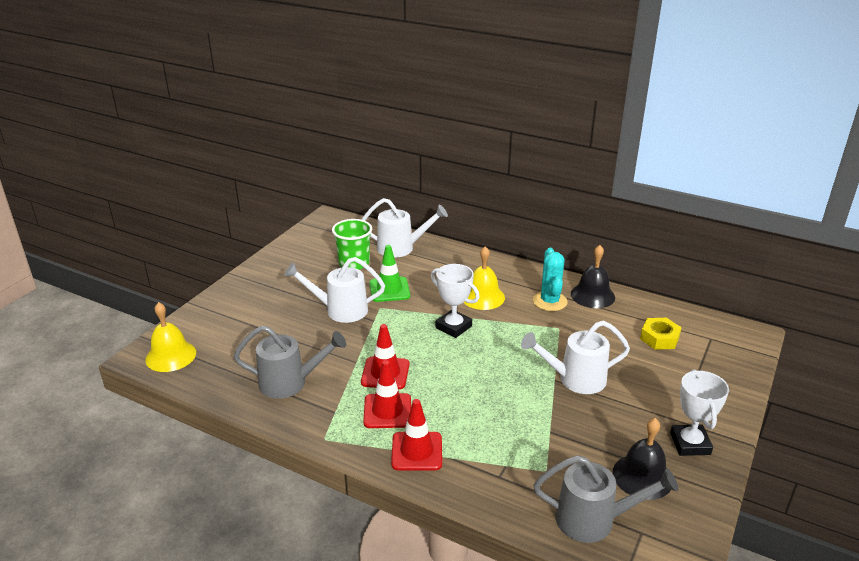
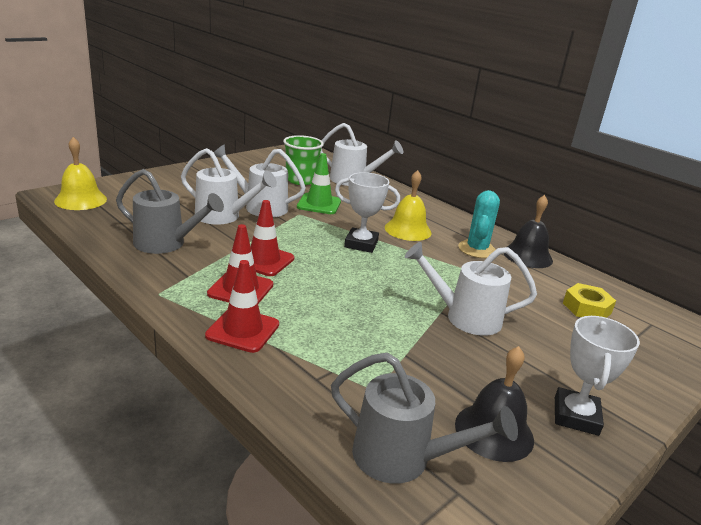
camera: 15 degrees right, 5 degrees down
white trophy [431,264,480,338] -> white trophy turned 45 degrees counterclockwise [335,172,400,253]
none -> white watering can [181,148,277,225]

